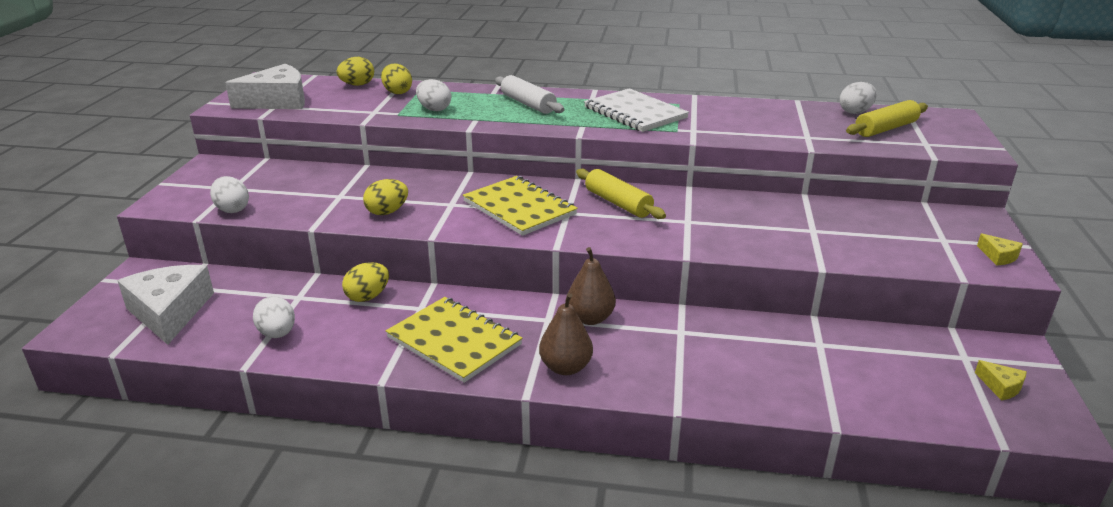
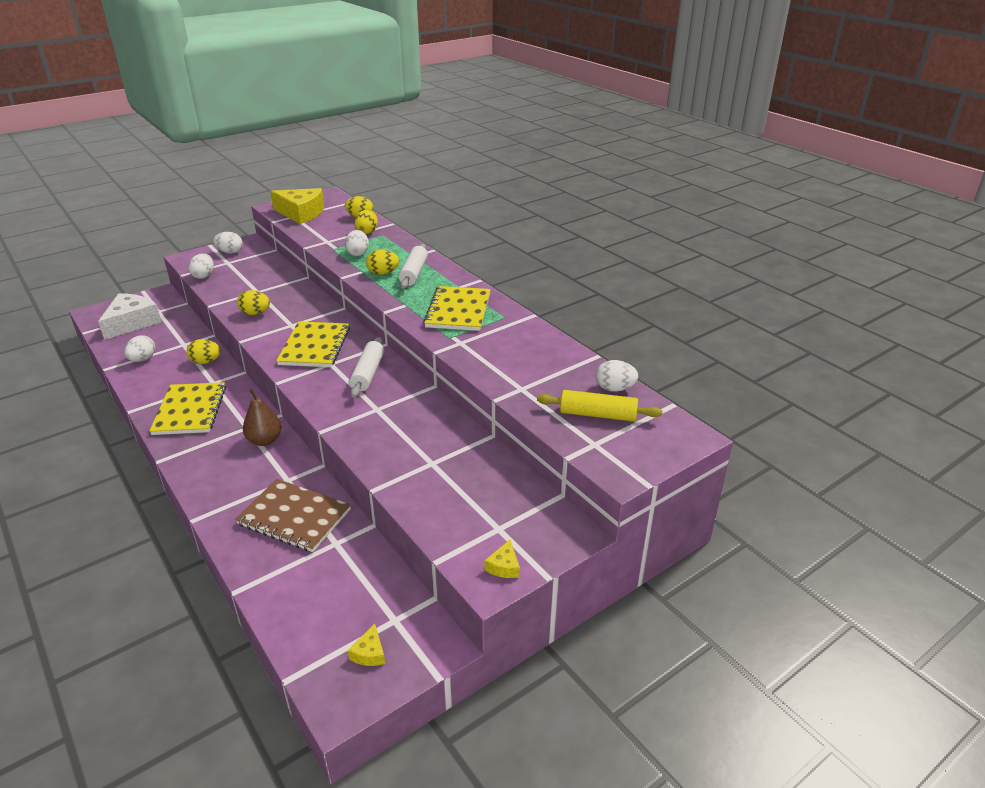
camera: 45 degrees right, 5 degrees up
white cheese [225,64,305,109] -> yellow cheese [270,188,324,224]
brown pear [539,293,593,375] -> none
yellow rolling pin [576,169,666,219] -> white rolling pin [349,337,384,398]
white notebook [584,88,689,132] -> yellow notebook [423,286,491,331]
none -> white egg [213,232,243,254]
none -> brown notebook [235,479,351,552]
none -> yellow egg [366,250,399,275]

